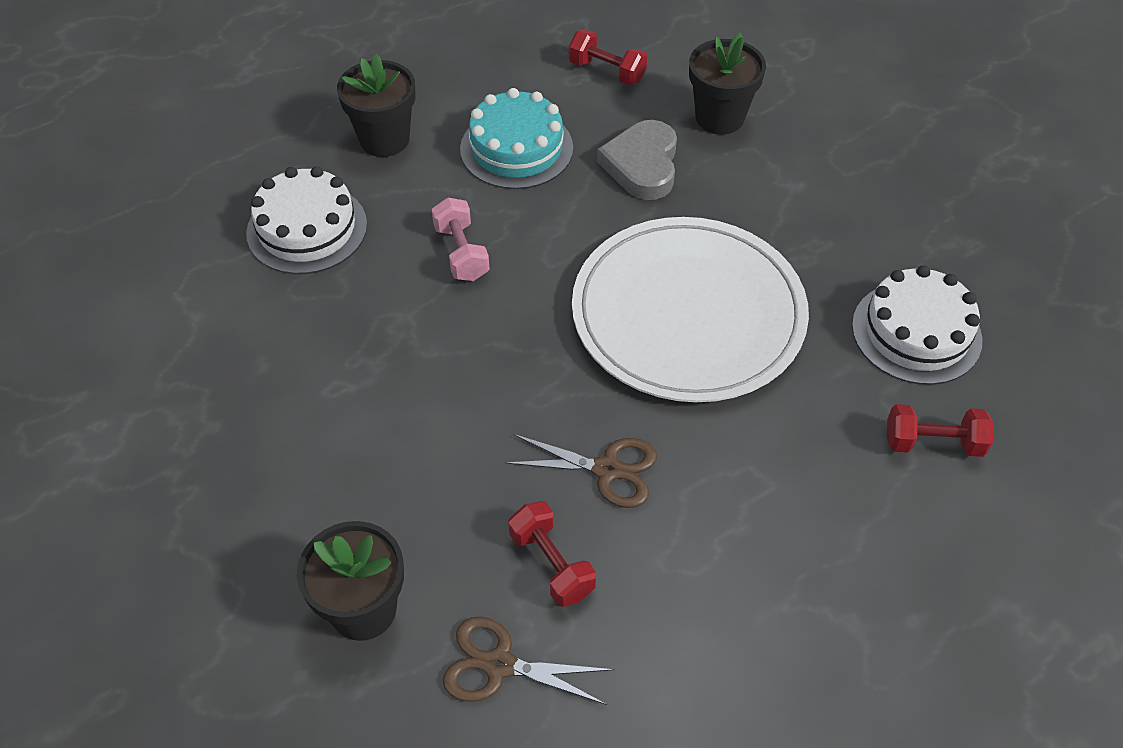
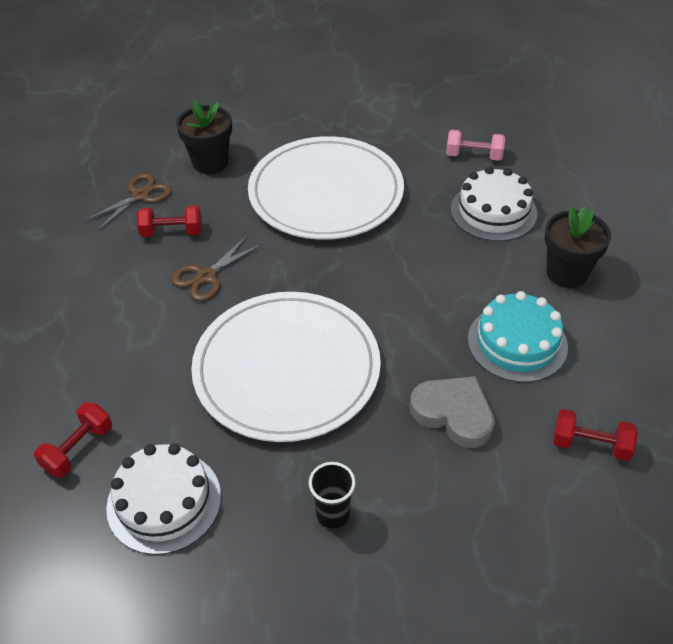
camera: 120 degrees right, 5 degrees down
pink dumbbell [432,197,490,281] -> pink dumbbell moved to [446,130,505,161]
red dumbbell [569,30,647,85] -> red dumbbell turned 45 degrees clockwise [553,409,638,461]
black flower pot [689,32,766,135] -> none
none -> white plate [248,136,404,240]
none -> black cup [309,462,356,529]

